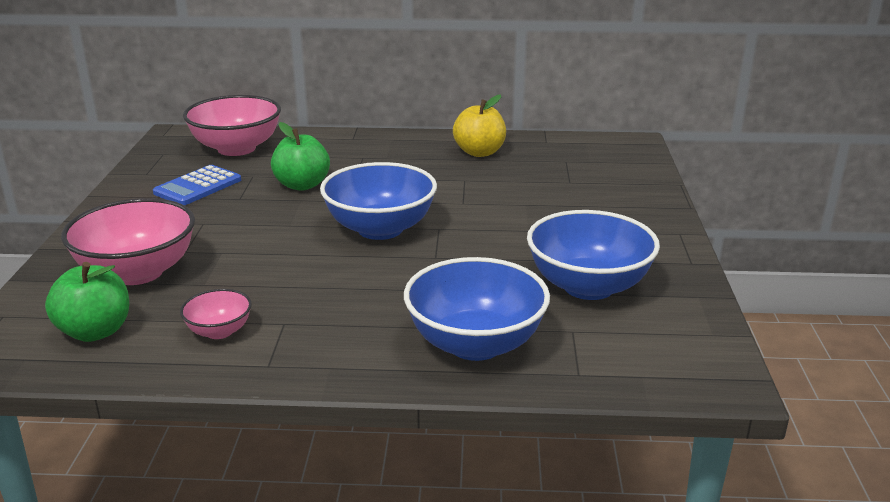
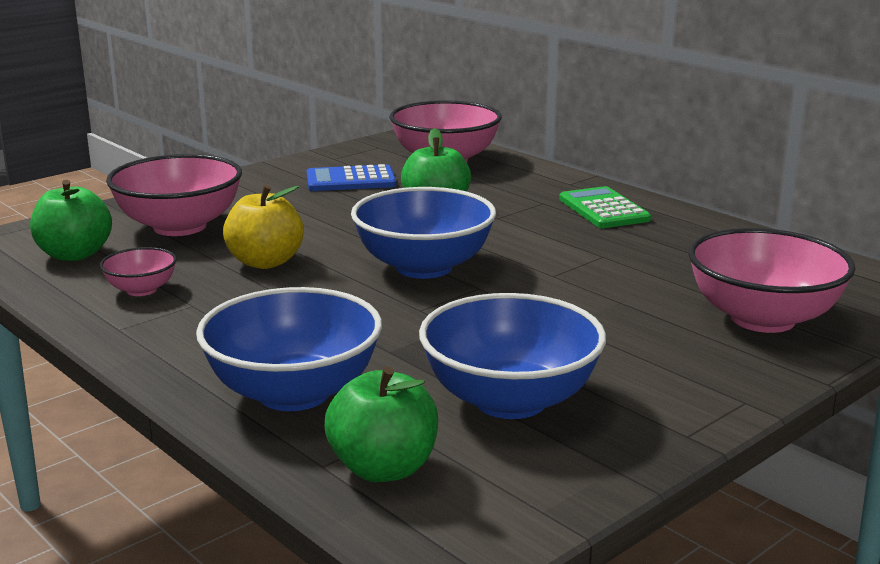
camera: 45 degrees right, 5 degrees down
yellow apple [453,94,506,157] -> yellow apple moved to [223,185,304,269]
none -> green apple [325,366,438,482]
none -> green calculator [559,186,651,228]
none -> pink bowl [688,228,856,333]

